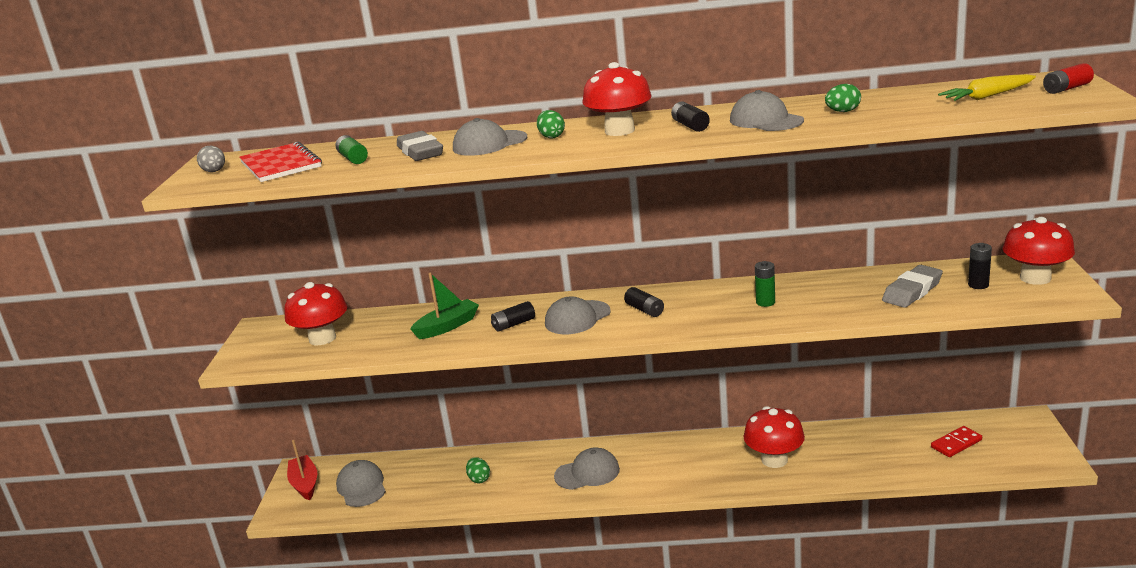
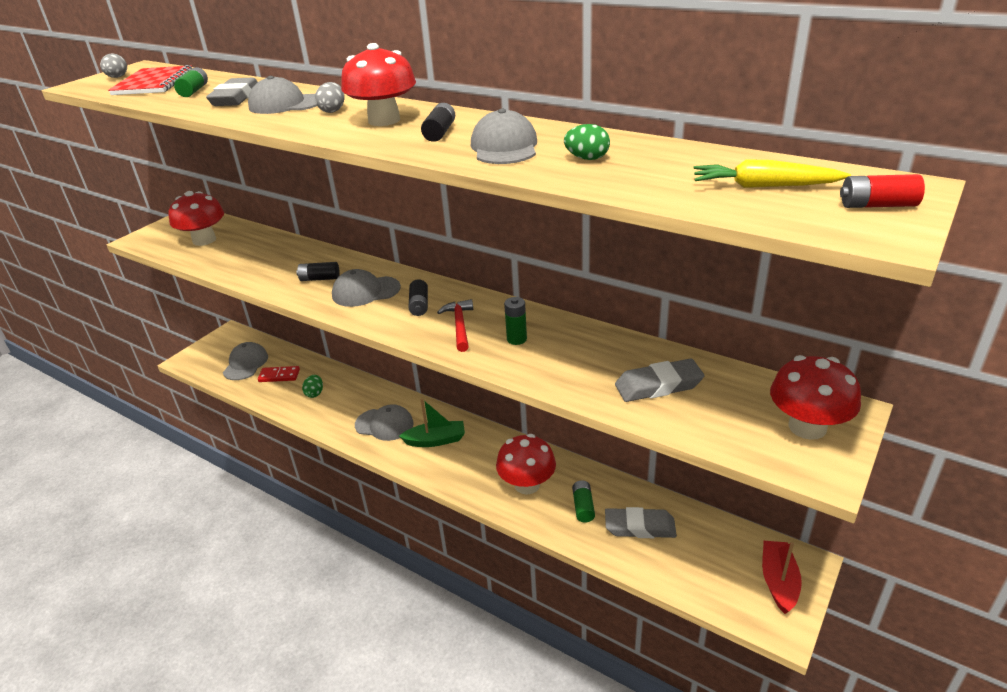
camera: 30 degrees right, 10 degrees up
red boat [287,440,317,500] -> red boat moved to [762,541,802,614]
green boat [410,272,479,339] -> green boat moved to [399,398,465,447]
green egg [537,110,565,138] -> grey egg [315,82,345,113]
red domino [931,426,982,457] -> red domino moved to [258,366,300,382]
black battery [968,243,992,289] -> none
none -> red hammer [437,299,473,352]
none -> green battery [572,480,595,523]
none -> grey eraser [605,507,677,538]

